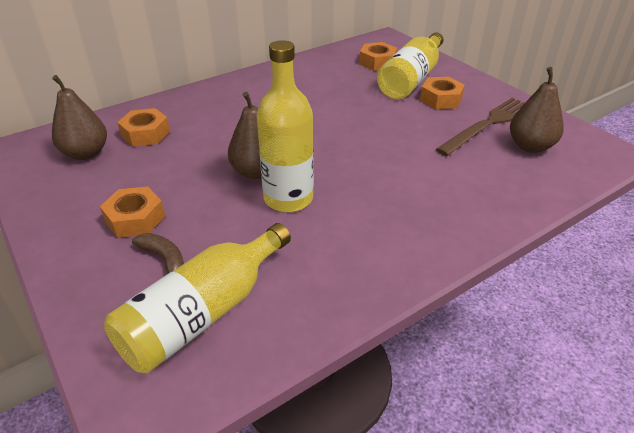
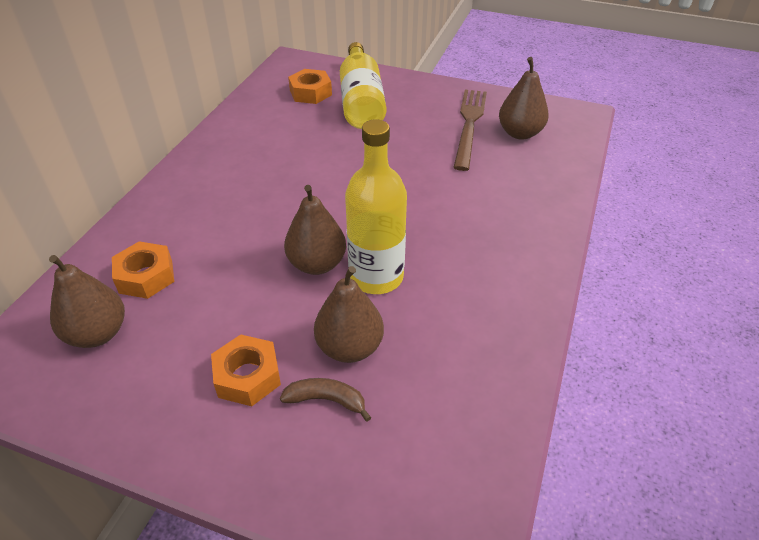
camera: 35 degrees left, 5 degrees up
yellow bottle [104,223,291,373] -> none
orange nut [420,77,465,109] -> none
none -> brown pear [314,266,384,363]

